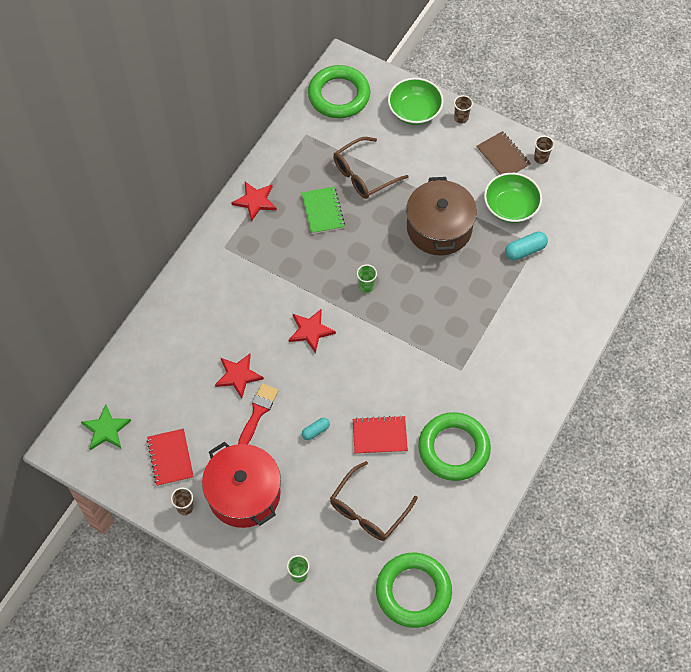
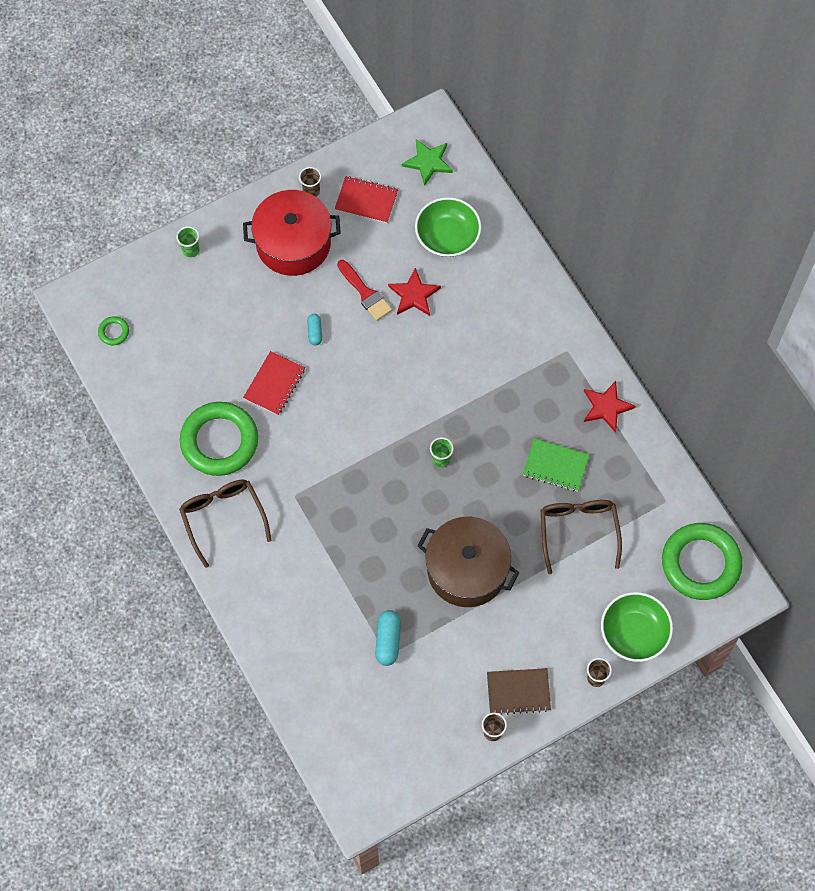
camera: 120 degrees right, 5 degrees up
red star [289,309,336,353] -> none
brown glasses [330,461,418,541] -> brown glasses moved to [179,480,272,568]
green ring [376,553,452,628] -> green ring [98,316,129,345], size x0.41
green bowl [484,173,542,223] -> green bowl moved to [415,197,481,257]

